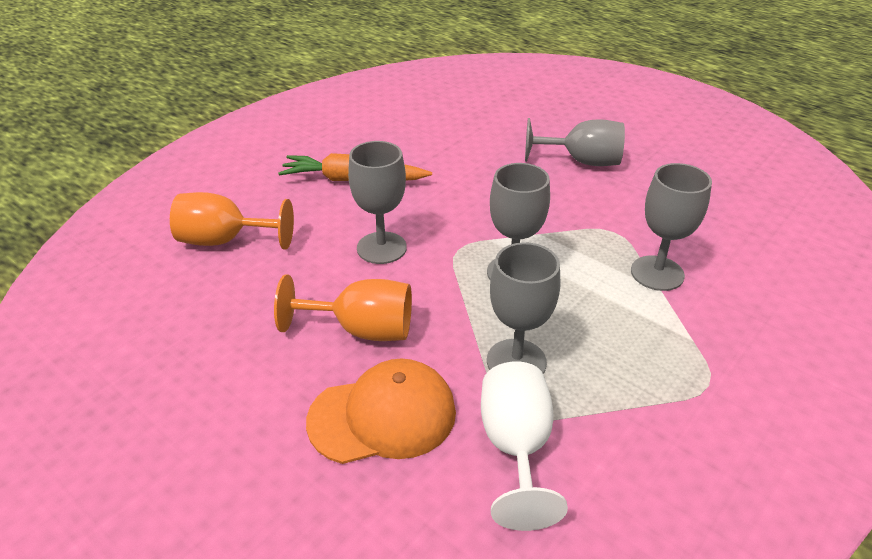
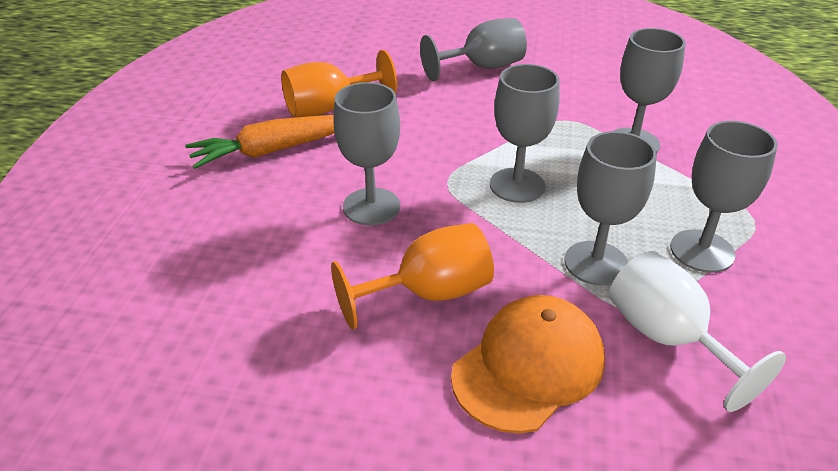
camera: 30 degrees left, 0 degrees up
orange goblet [170,192,294,250] -> orange goblet moved to [281,50,397,118]
none -> grey goblet [670,121,778,273]

